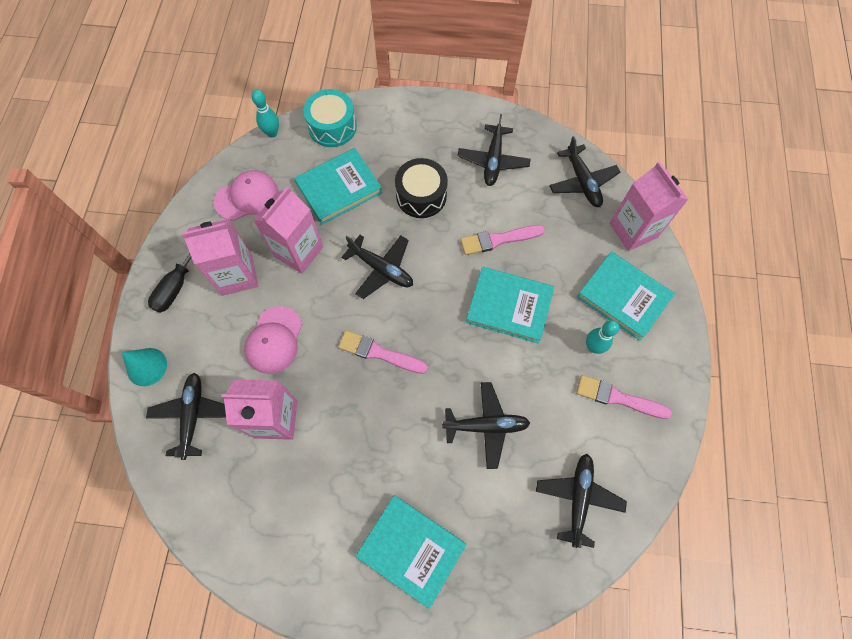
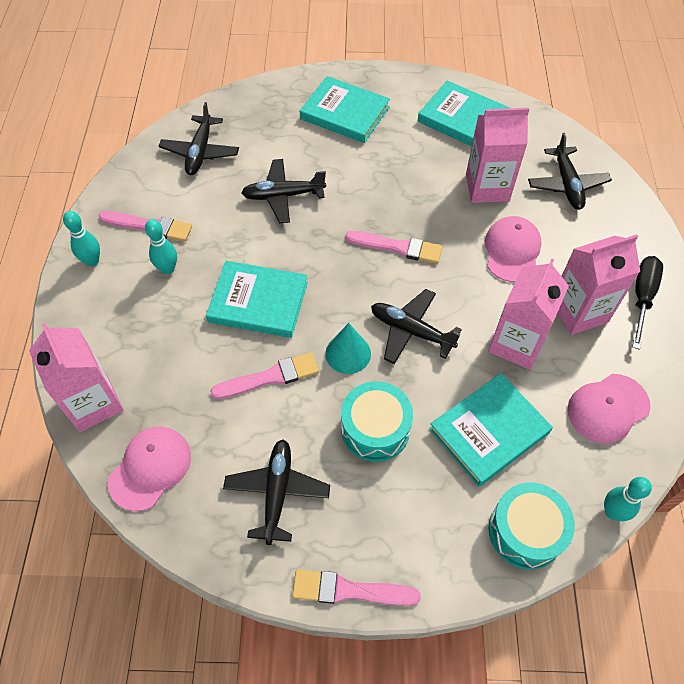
camera: 175 degrees right, 10 degrees down
turquoise cone [122,348,167,386] -> turquoise cone moved to [325,323,371,374]
black drum [395,158,448,218] -> turquoise drum [341,381,413,462]
black plane [549,136,620,207] -> pink cap [108,427,191,511]
turquoise book [577,251,675,341] -> turquoise book moved to [418,80,510,146]
none -> turquoise bowling pin [63,211,100,266]
none -> pink brush [292,570,421,606]

